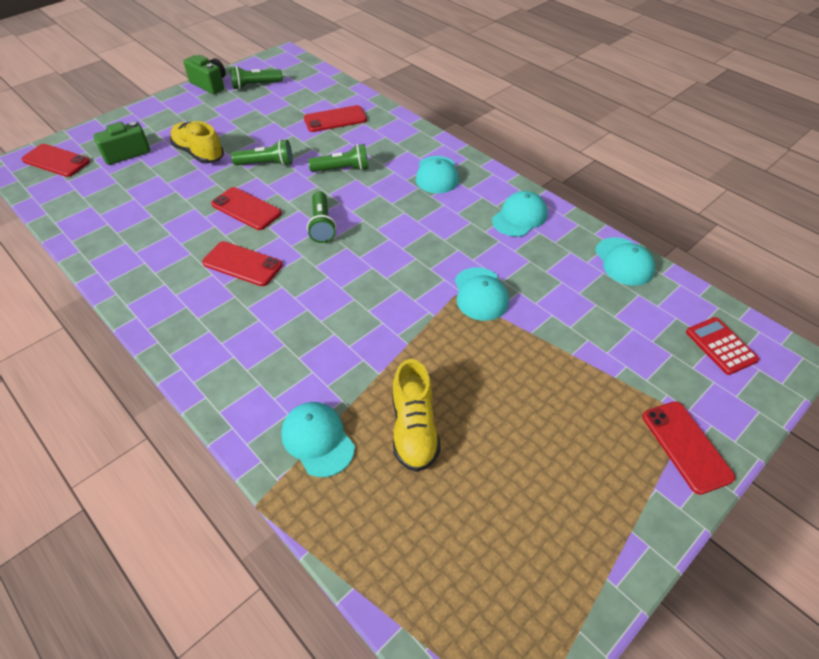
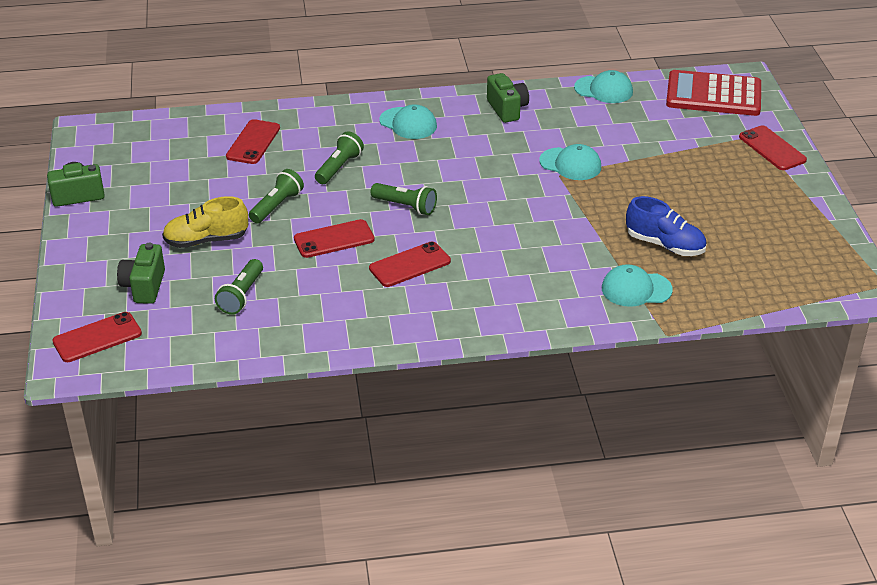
camera: 55 degrees left, 10 degrees down
green flashlight [230,66,283,90] -> green flashlight moved to [215,259,263,315]
yellow shoe [392,359,441,472] -> blue shoe [626,196,707,256]
turquoise cap [492,191,547,237] -> green camera [487,73,529,123]
red phone [642,401,735,495] -> red phone turned 45 degrees clockwise [739,125,807,170]
red calculator [686,317,759,375] -> red calculator [666,70,761,116], size x1.91

